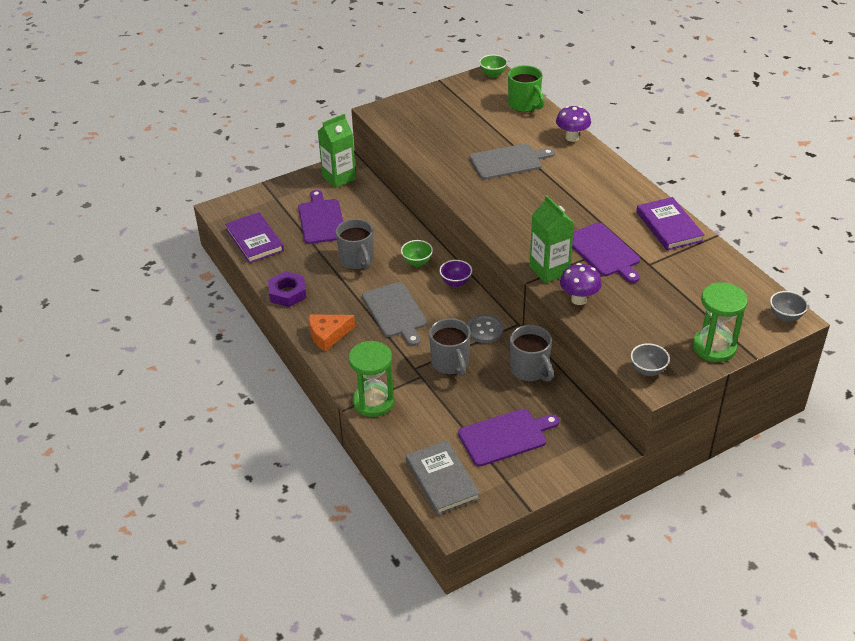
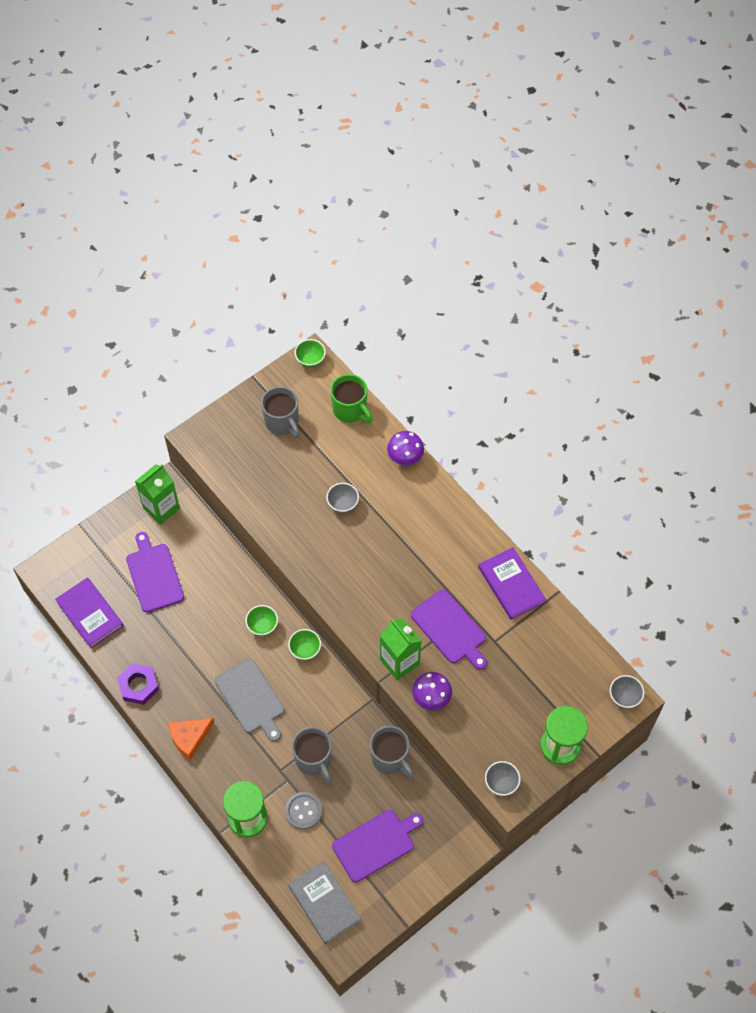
camera: 10 degrees left, 20 degrees up
grey mug [336,219,374,270] -> grey mug moved to [261,386,300,438]
purple bowl [439,260,472,287] -> green bowl [288,629,321,660]
grey button [467,315,504,343] -> grey button moved to [285,792,322,830]
grey cutting board [470,143,555,180] -> grey bowl [326,483,359,513]

